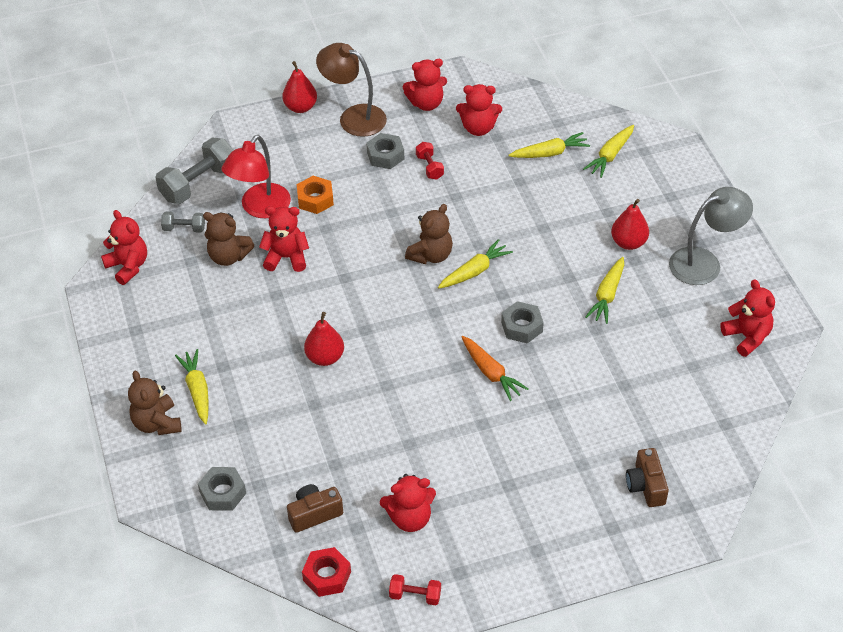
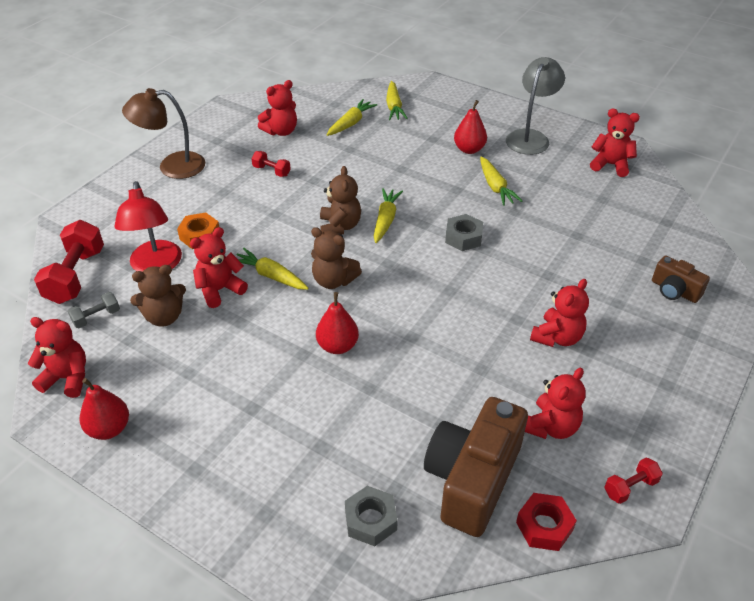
camera: 40 degrees left, 5 degrees down
brown teddy bear [128,371,182,435] -> brown teddy bear moved to [311,227,362,289]
grey dumbbell [155,138,234,204] -> red dumbbell [34,220,104,304]
yellow carrot [175,349,209,424] -> yellow carrot moved to [237,248,309,290]
red pear [282,61,317,113] -> red pear moved to [80,378,129,440]
brown camera [287,484,343,533] -> brown camera [424,397,528,537], size x1.98
grey nut [367,133,404,169] -> none
red teddy bear [403,59,447,111] -> red teddy bear moved to [530,279,589,347]
orange carrot [462,336,529,401] -> none

